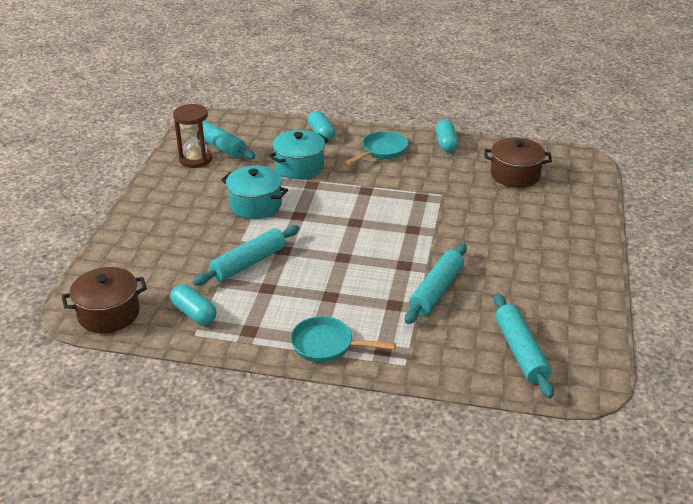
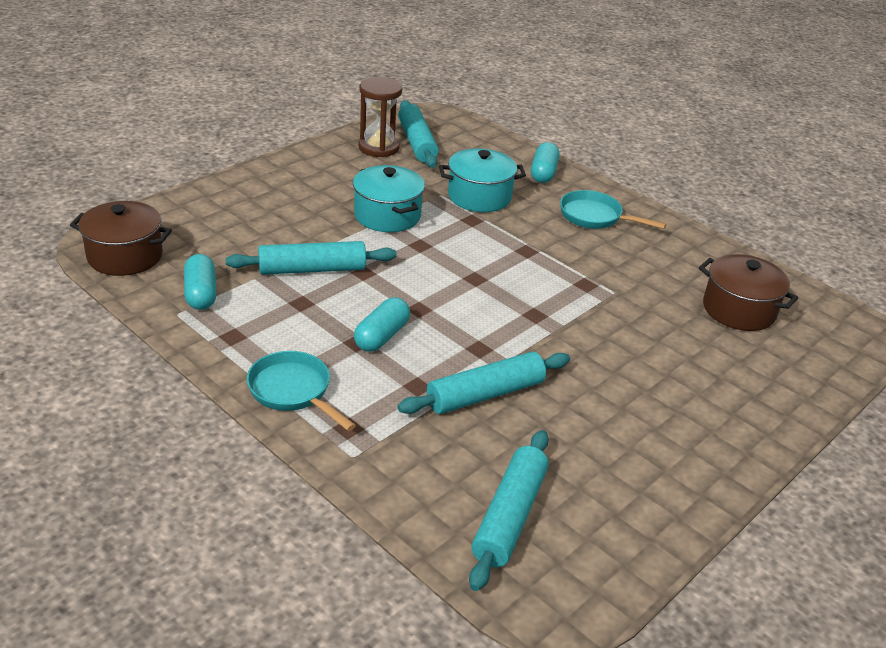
camera: 30 degrees right, 0 degrees up
turquoise pan [346,131,408,164] -> turquoise pan turned 135 degrees counterclockwise [560,190,666,229]
turquoise capsule [436,120,458,152] -> turquoise capsule moved to [354,297,410,352]

